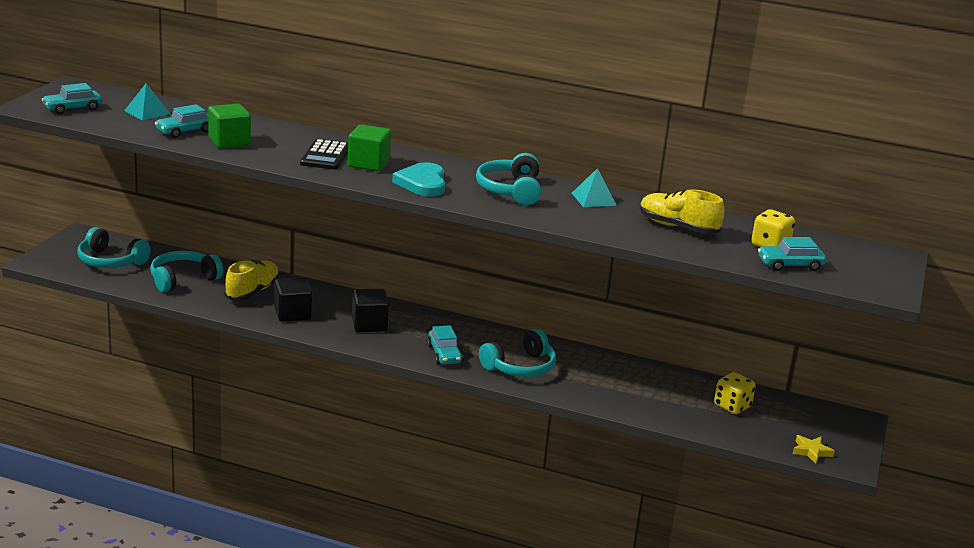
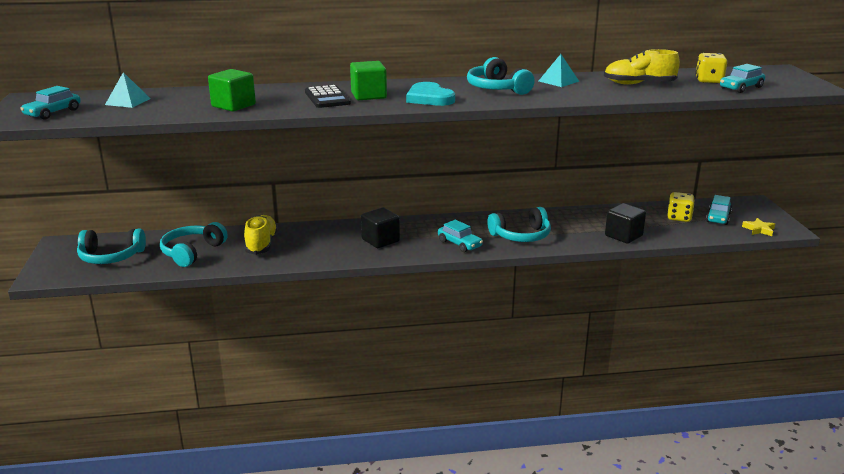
camera: 25 degrees left, 0 degrees up
turquoise car [155,104,208,138] -> turquoise car moved to [706,195,732,225]
black cube [274,277,312,322] -> black cube moved to [605,203,646,244]
turquoise headphones [479,329,556,377] -> turquoise headphones turned 45 degrees clockwise [487,207,551,242]

